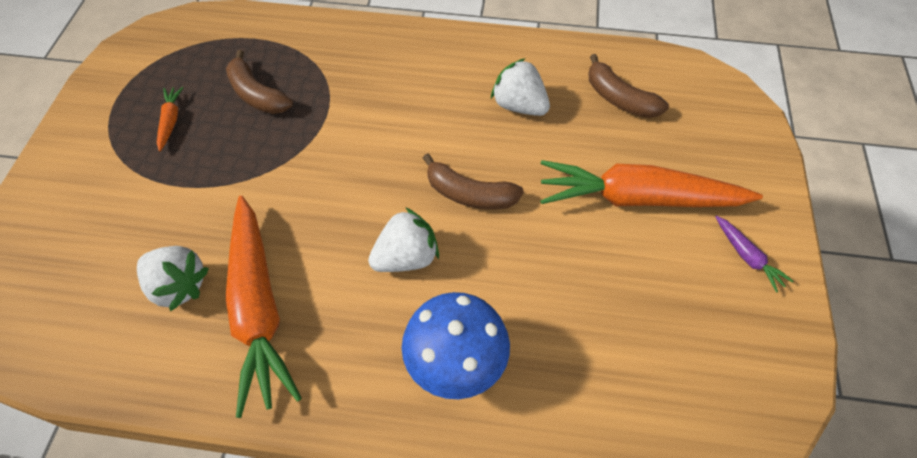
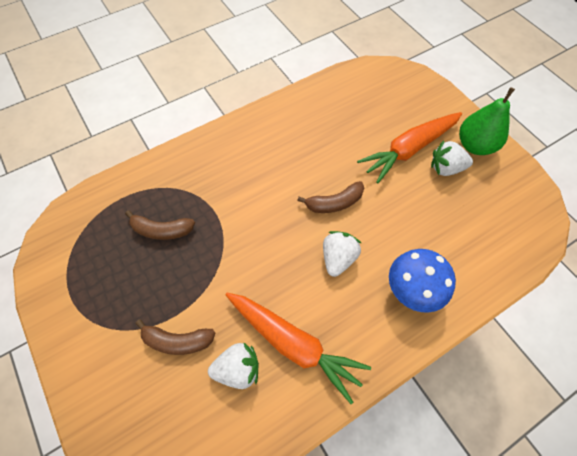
camera: 40 degrees left, 5 degrees up
orange carrot [157,87,184,151] -> none
white strawberry [491,58,550,116] -> white strawberry moved to [431,140,473,176]
brown banana [588,54,669,118] -> brown banana moved to [136,319,215,355]
purple carrot [716,216,793,293] -> green pear [459,87,515,155]

